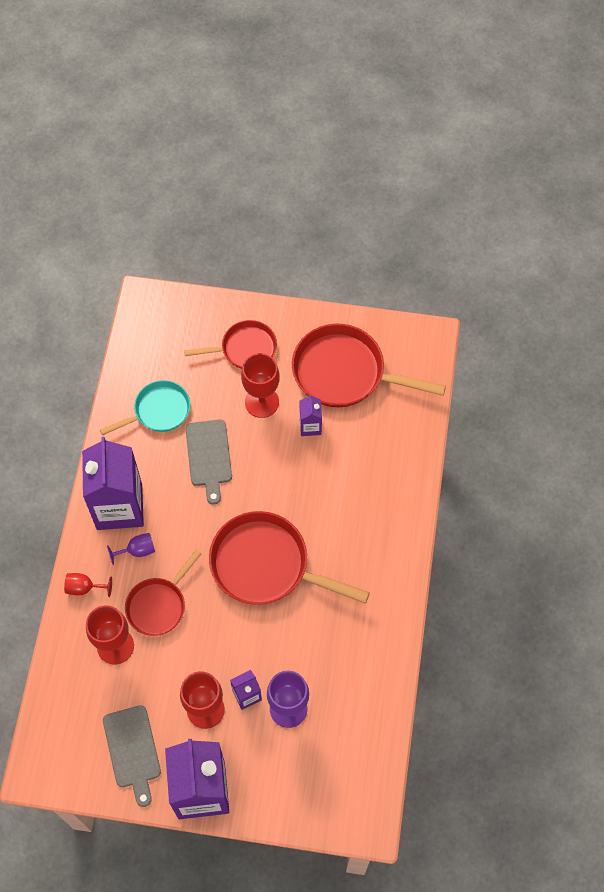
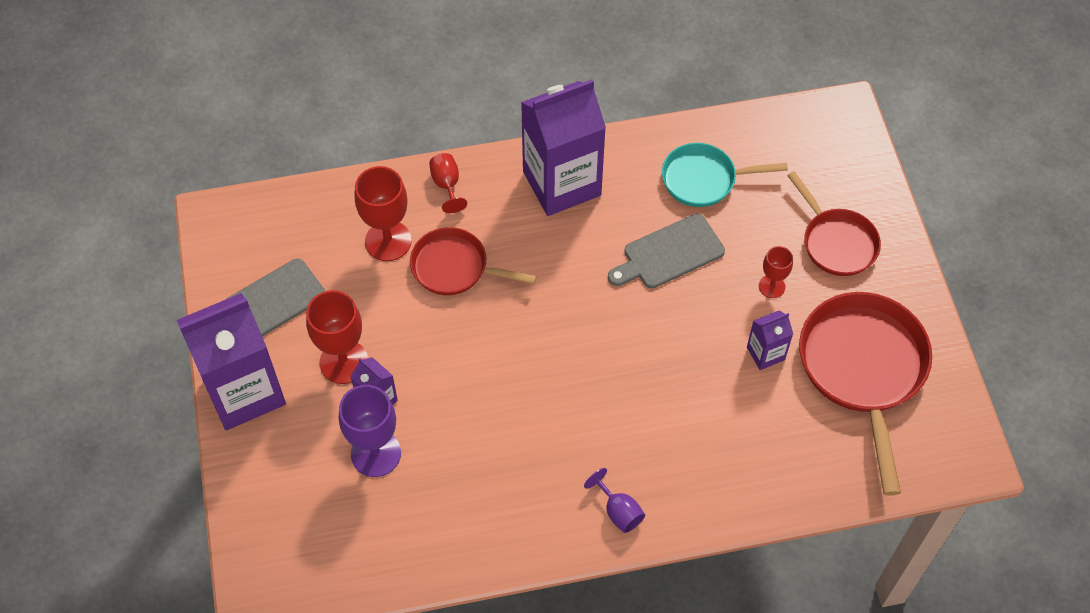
camera: 70 degrees right, 5 degrees down
turquoise pan [100,380,190,435] -> turquoise pan turned 135 degrees clockwise [662,143,788,207]
purple goblet [107,533,155,565] -> purple goblet moved to [584,468,645,533]
red pan [209,511,370,605] -> none
red goblet [241,353,280,418] -> red goblet [759,246,793,298], size x0.56

